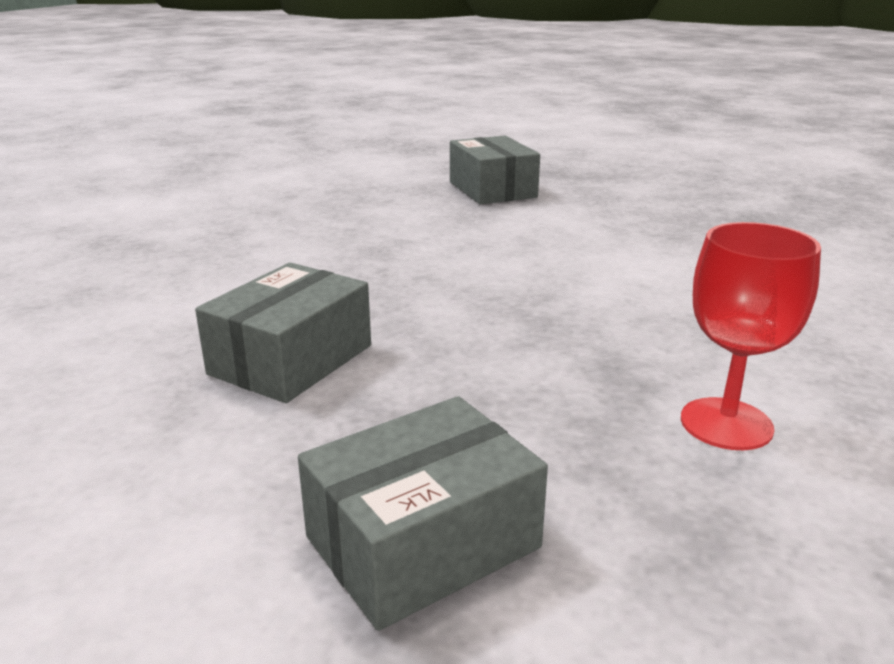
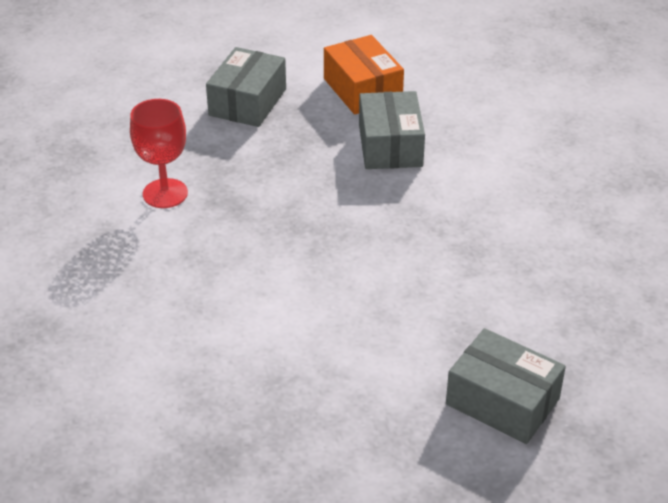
camera: 145 degrees right, 15 degrees up
none -> orange box [324,35,404,115]

